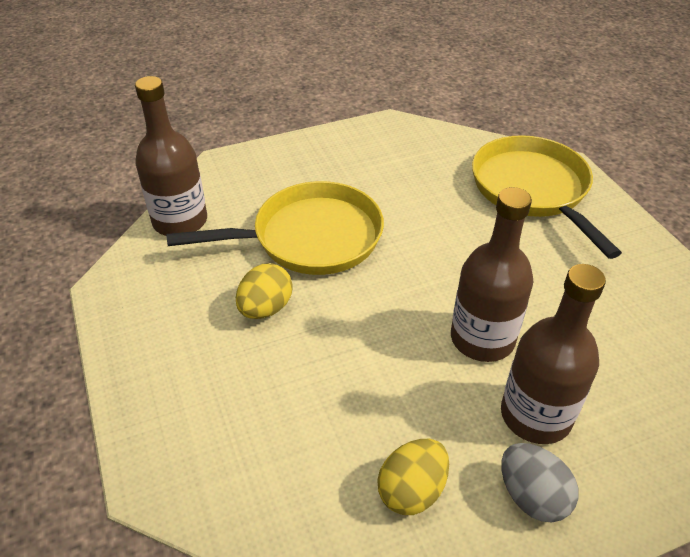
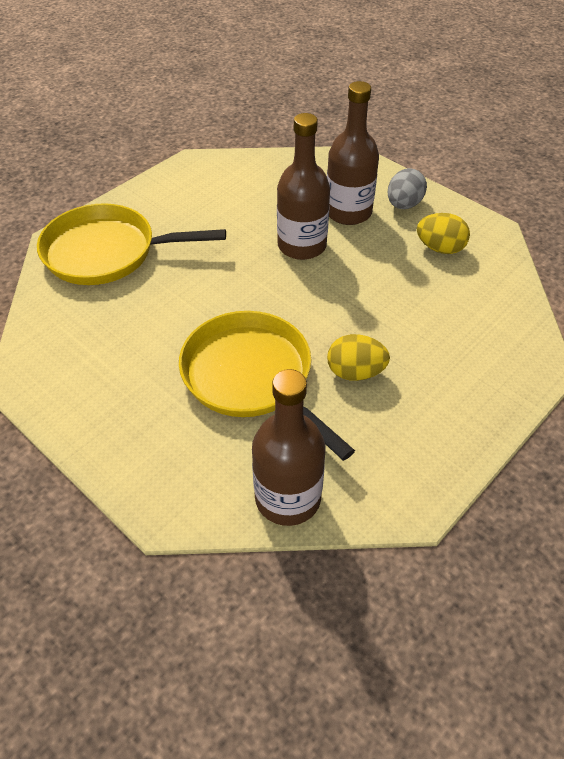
camera: 115 degrees left, 5 degrees up
yellow pan [472,135,622,259] -> yellow pan turned 45 degrees clockwise [37,203,226,285]

